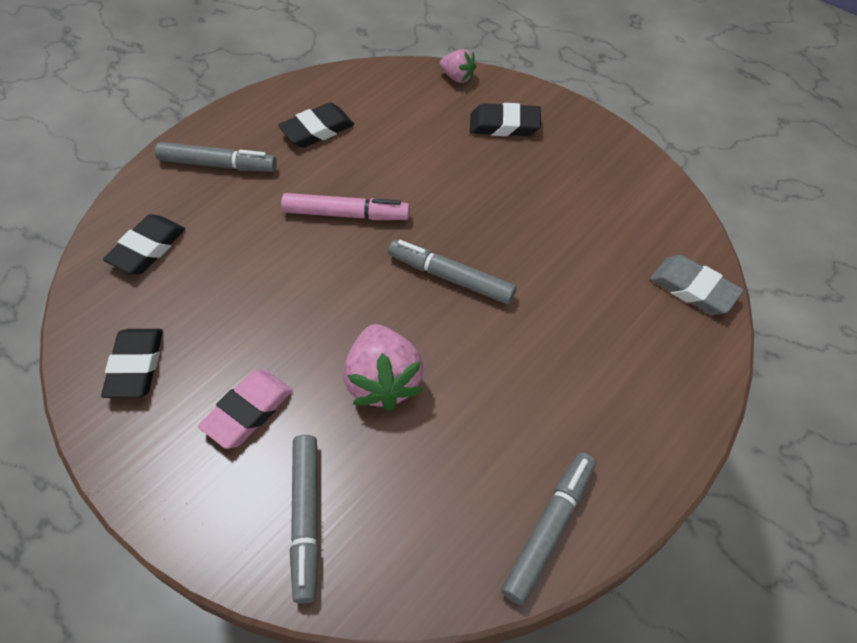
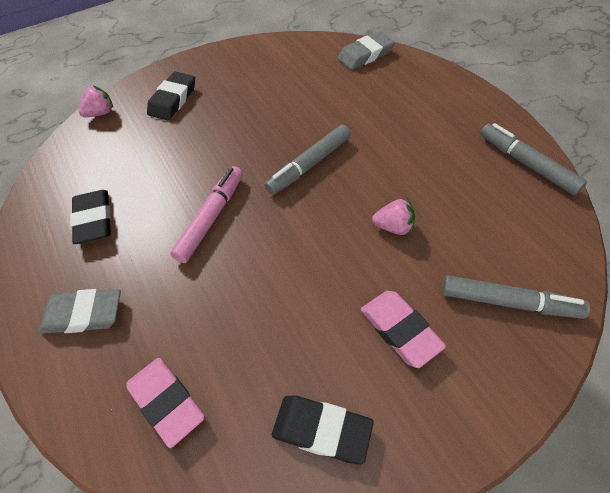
camera: 70 degrees left, 0 degrees up
black eraser [103,214,185,274] -> pink eraser [126,358,205,448]
grey marker [155,142,277,172] -> grey eraser [39,289,121,334]
pink strawberry [343,324,424,411] -> pink strawberry [372,199,415,235], size x0.55

